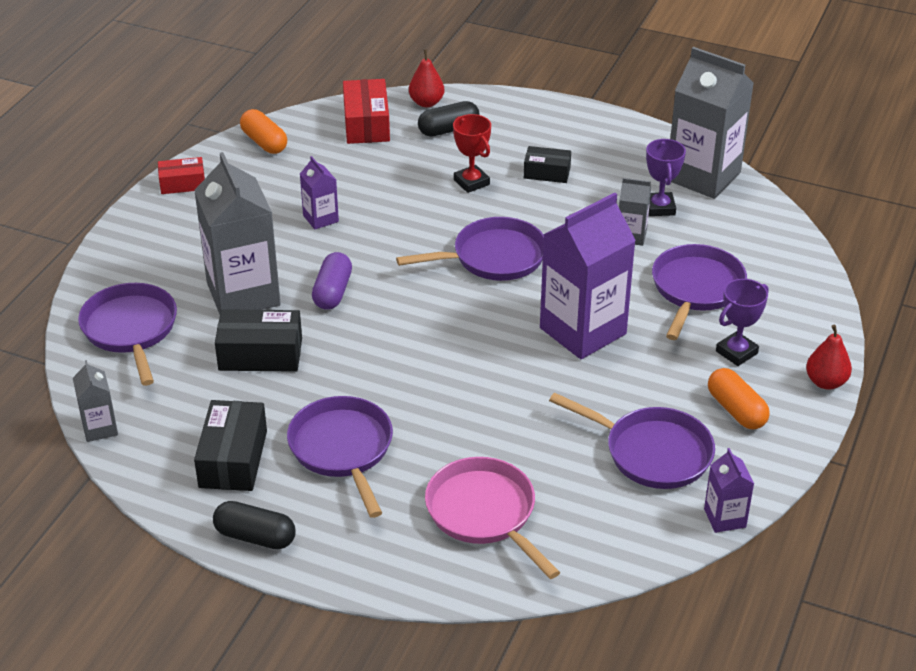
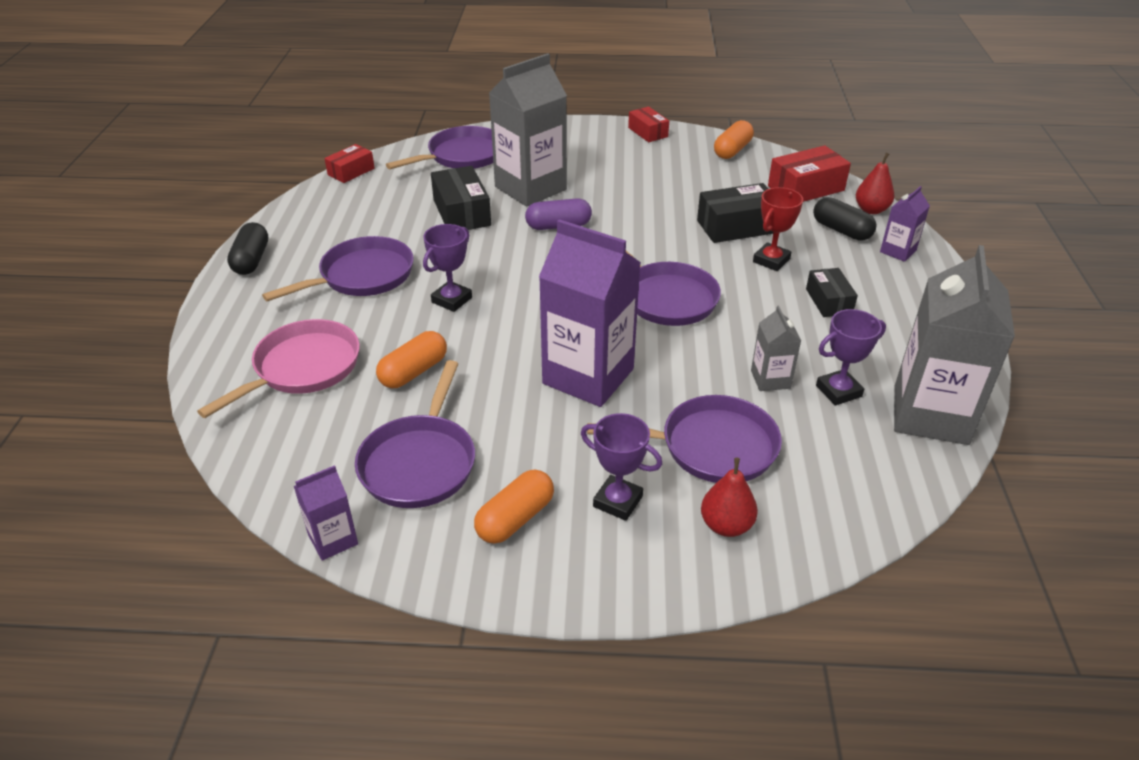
camera: 70 degrees right, 0 degrees up
grey carton [73,360,118,442] -> red box [324,144,375,183]
black box [194,400,267,491] -> black box moved to [697,183,773,243]
purple carton [300,156,339,230] -> purple carton moved to [880,186,930,262]
red pear [806,325,852,390] -> red pear moved to [701,458,758,537]
none -> orange capsule [376,331,447,388]
none -> purple trophy [423,224,472,312]

